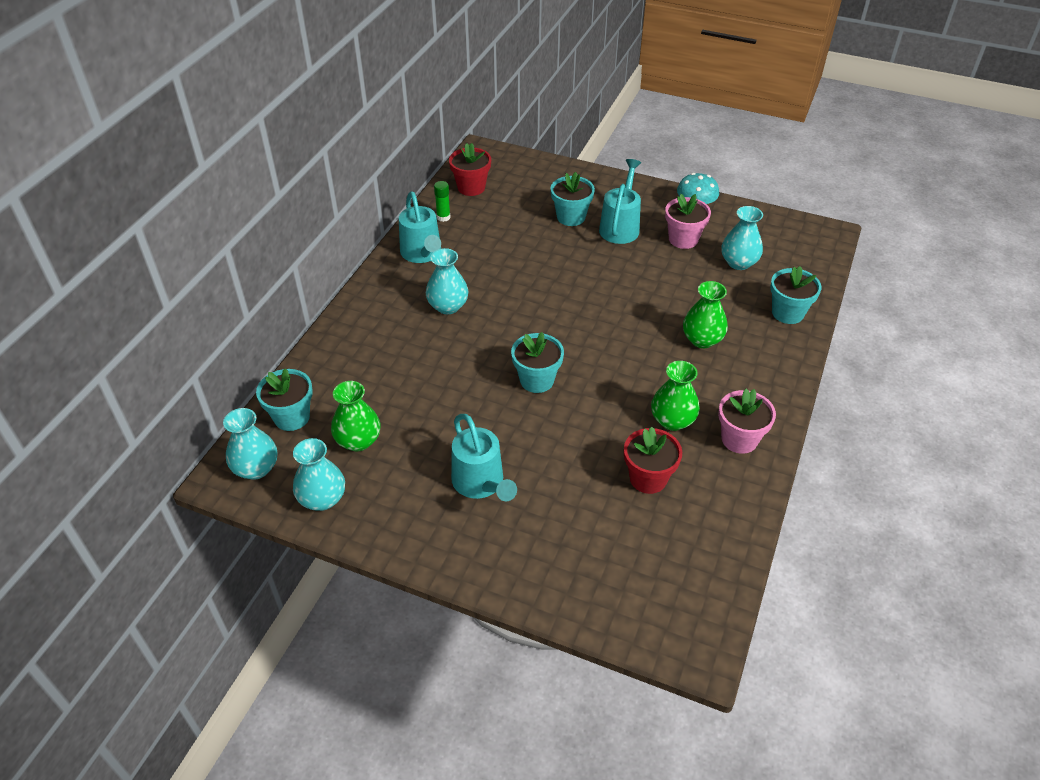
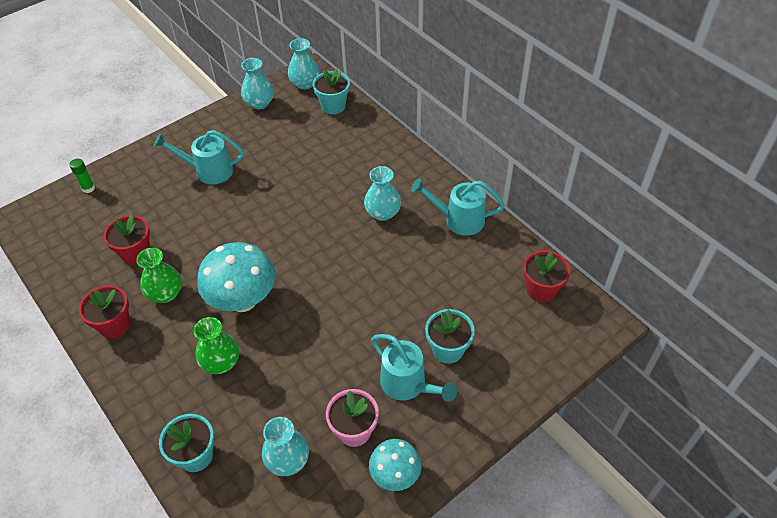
camera: 120 degrees right, 5 degrees up
green vase [331,381,380,451] -> none
green glue stick [434,181,451,222] -> green glue stick moved to [69,159,95,193]
turquoise flower pot [511,332,564,393] -> none
pink flower pot [718,388,776,454] -> red flower pot [79,285,130,338]
none -> turquoise mushroom [197,242,275,312]

